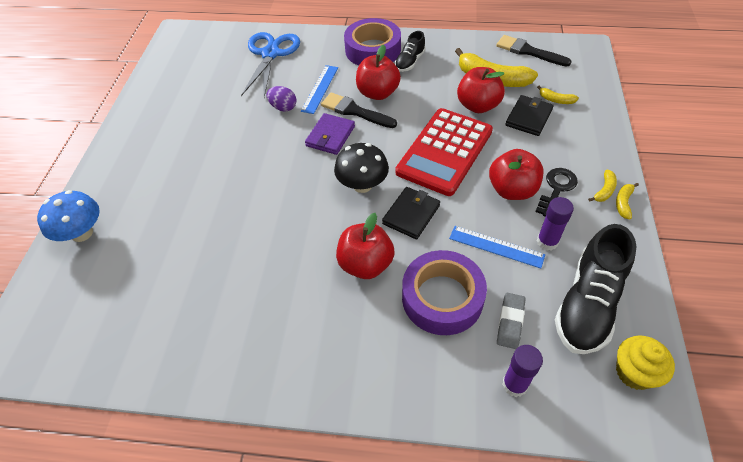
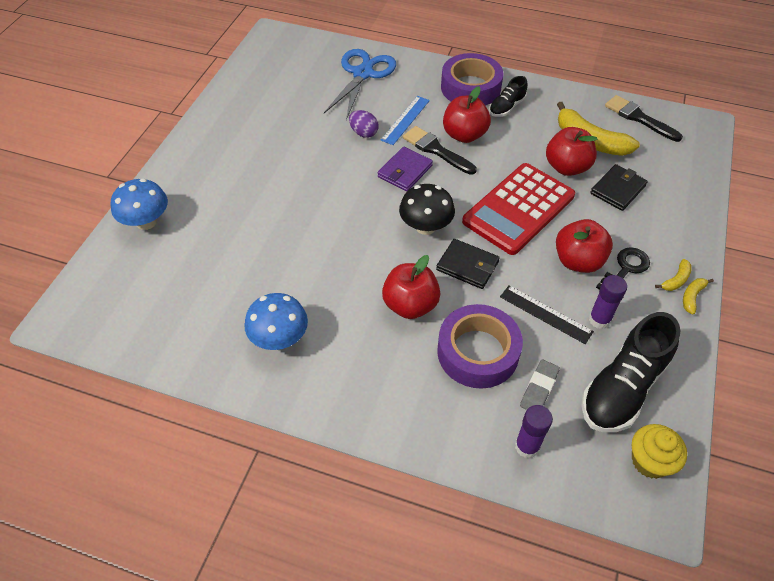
camera: 10 degrees right, 0 degrees up
black wallet [382,187,440,239] -> black wallet turned 75 degrees clockwise [436,239,500,289]
blue ruler [449,226,545,268] -> black ruler [500,285,594,344]
yellow banana [537,86,579,104] -> none
none -> blue mushroom [245,293,308,350]

